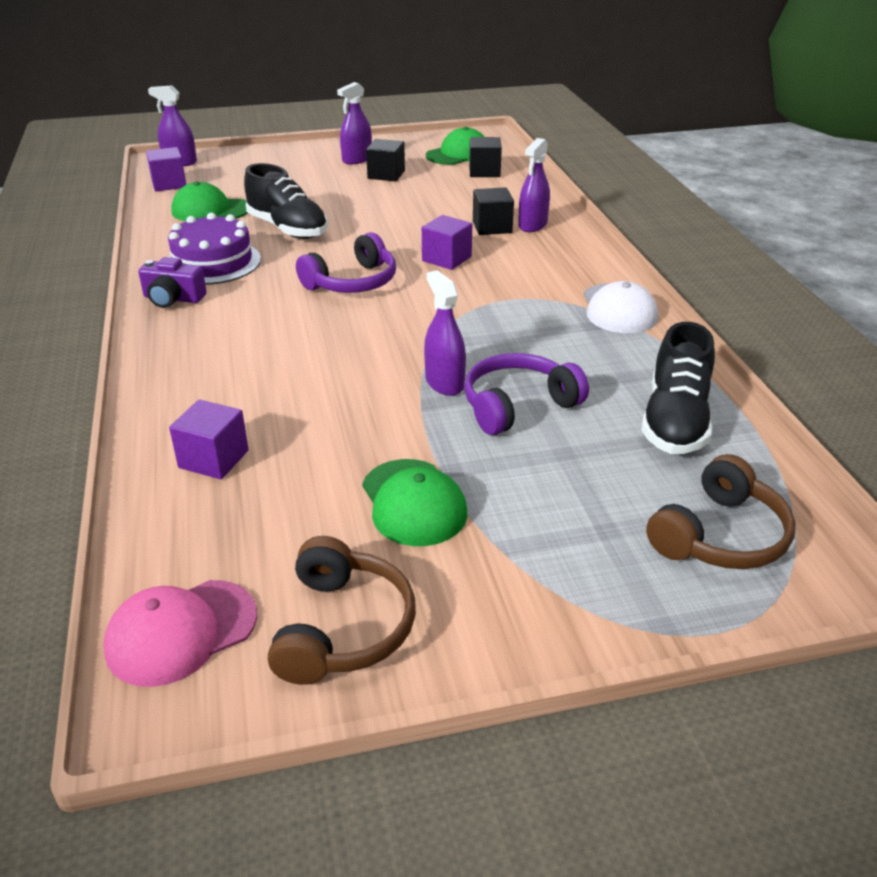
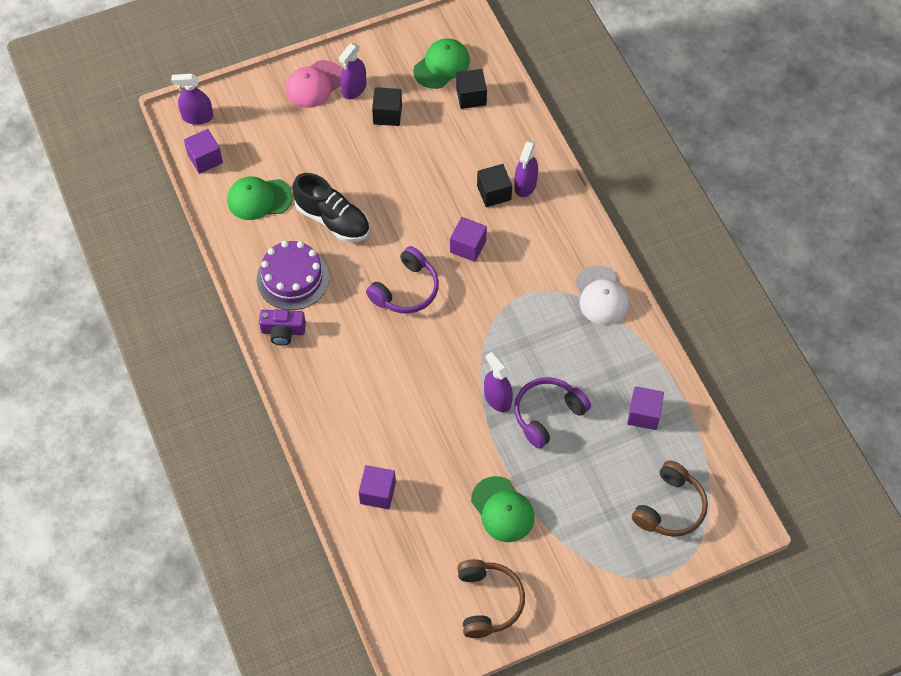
camera: 10 degrees left, 25 degrees up
pink cap [103,580,257,687] -> pink cap moved to [286,60,342,108]
black shoe [641,322,715,454] -> purple cube [627,386,664,430]

